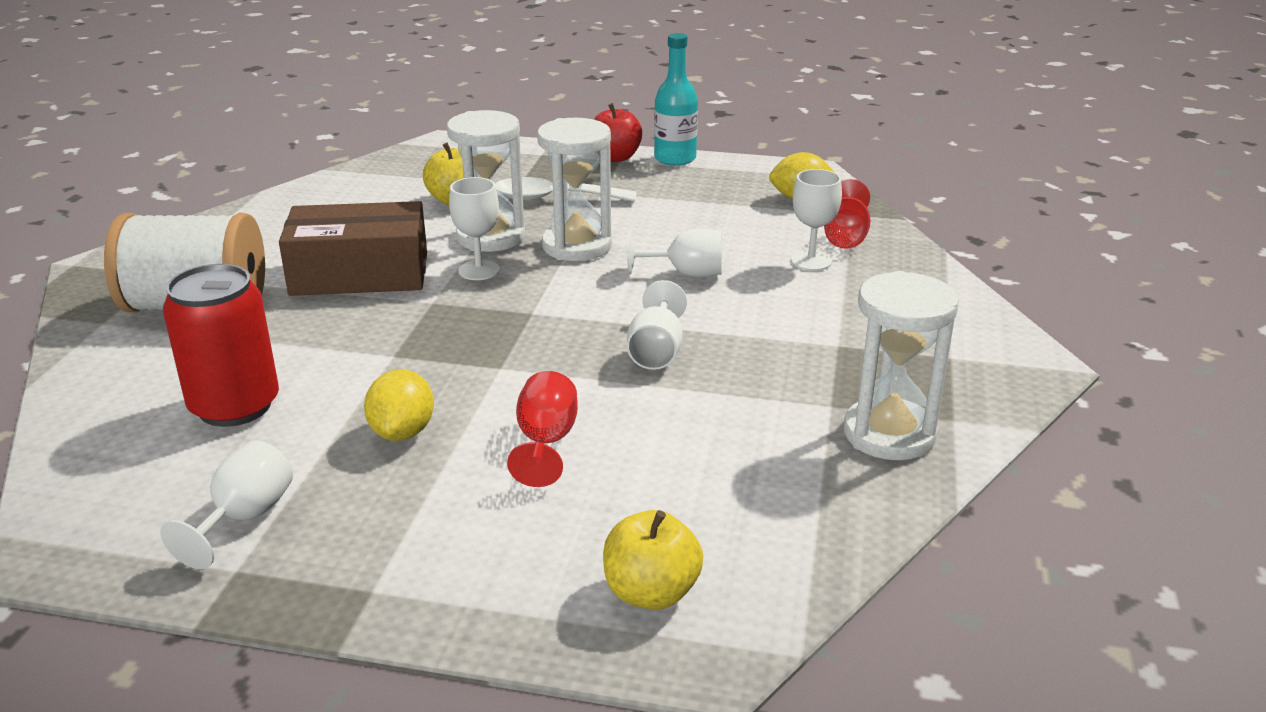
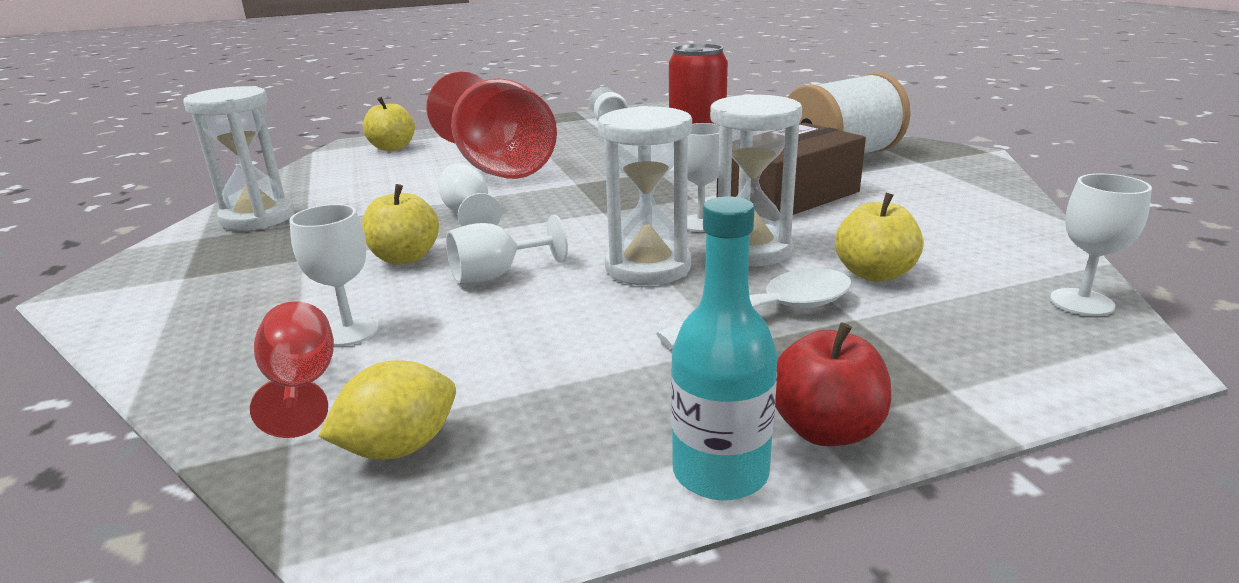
camera: 150 degrees right, 5 degrees down
yellow lemon [364,369,434,441] -> none
red goblet [507,371,578,487] -> red goblet [426,71,557,179], size x2.27
none -> yellow apple [362,184,439,265]
none -> white goblet [1050,174,1152,316]

